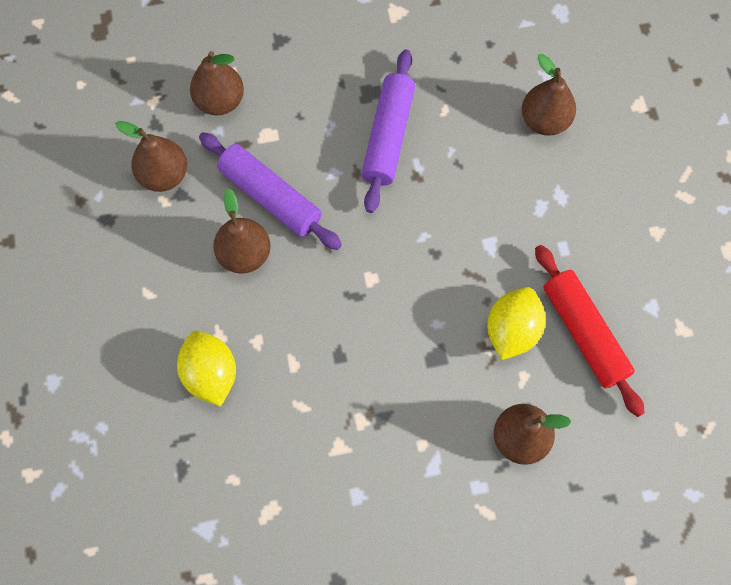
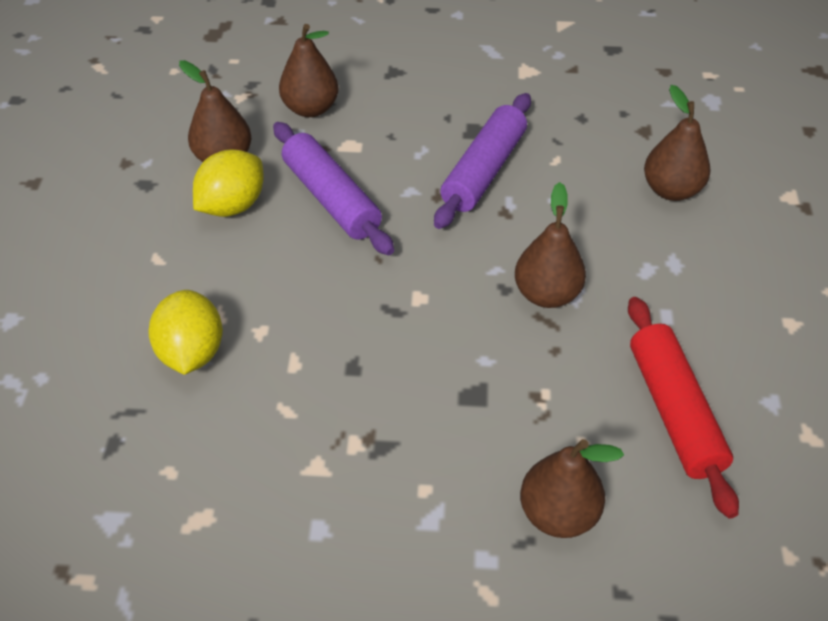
camera: 15 degrees right, 20 degrees down
brown pear [213,188,271,274] -> brown pear moved to [515,182,586,308]
yellow lemon [487,287,546,360] -> yellow lemon moved to [193,149,263,217]

